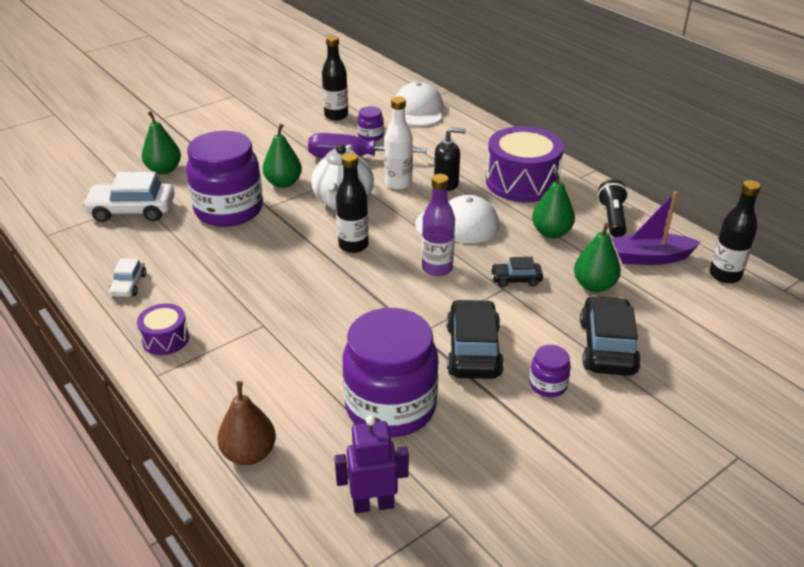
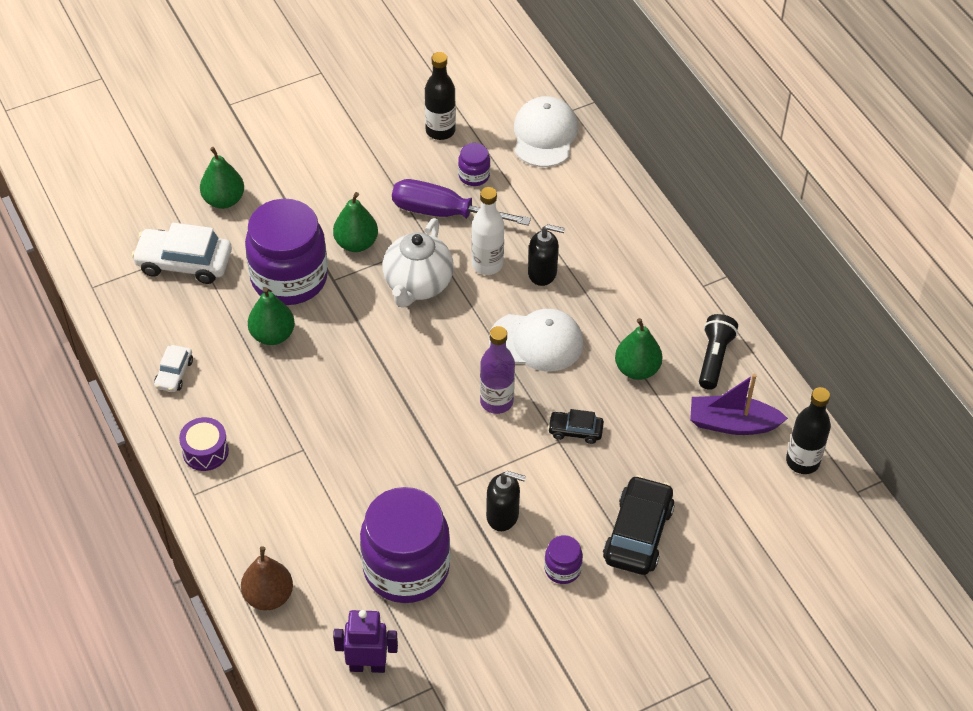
camera: 10 degrees right, 15 degrees up
black bottle [336,153,369,253] -> none
black car [446,299,504,379] -> black soap dispenser [486,471,526,531]
purple drum [486,126,564,202] -> none
green pear [574,223,621,292] -> green pear moved to [248,287,295,345]

